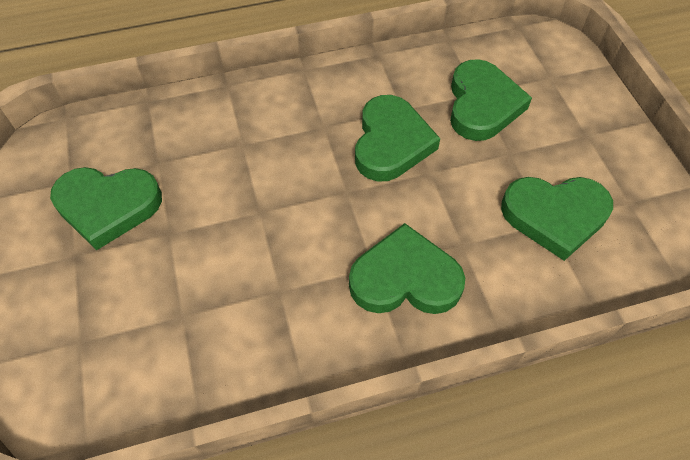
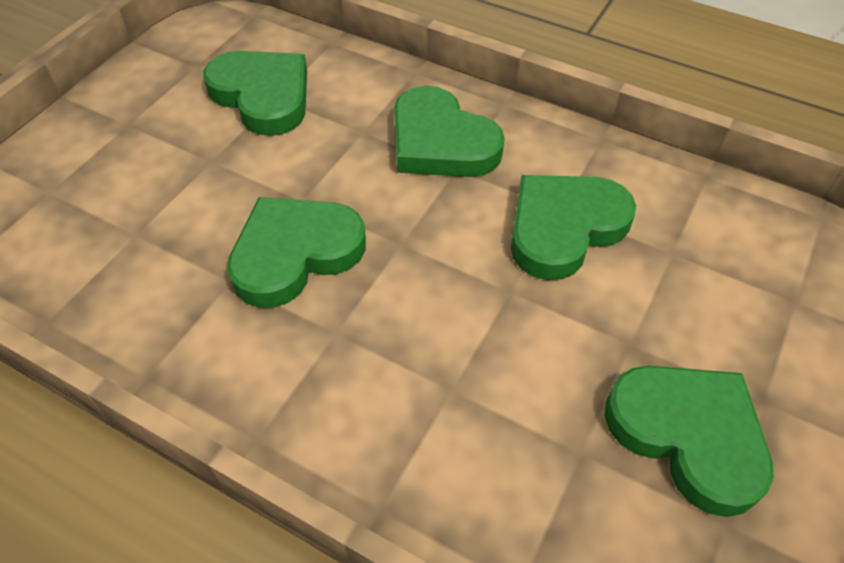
camera: 135 degrees left, 5 degrees down
green heart [450,59,532,141] -> green heart moved to [511,175,636,280]

